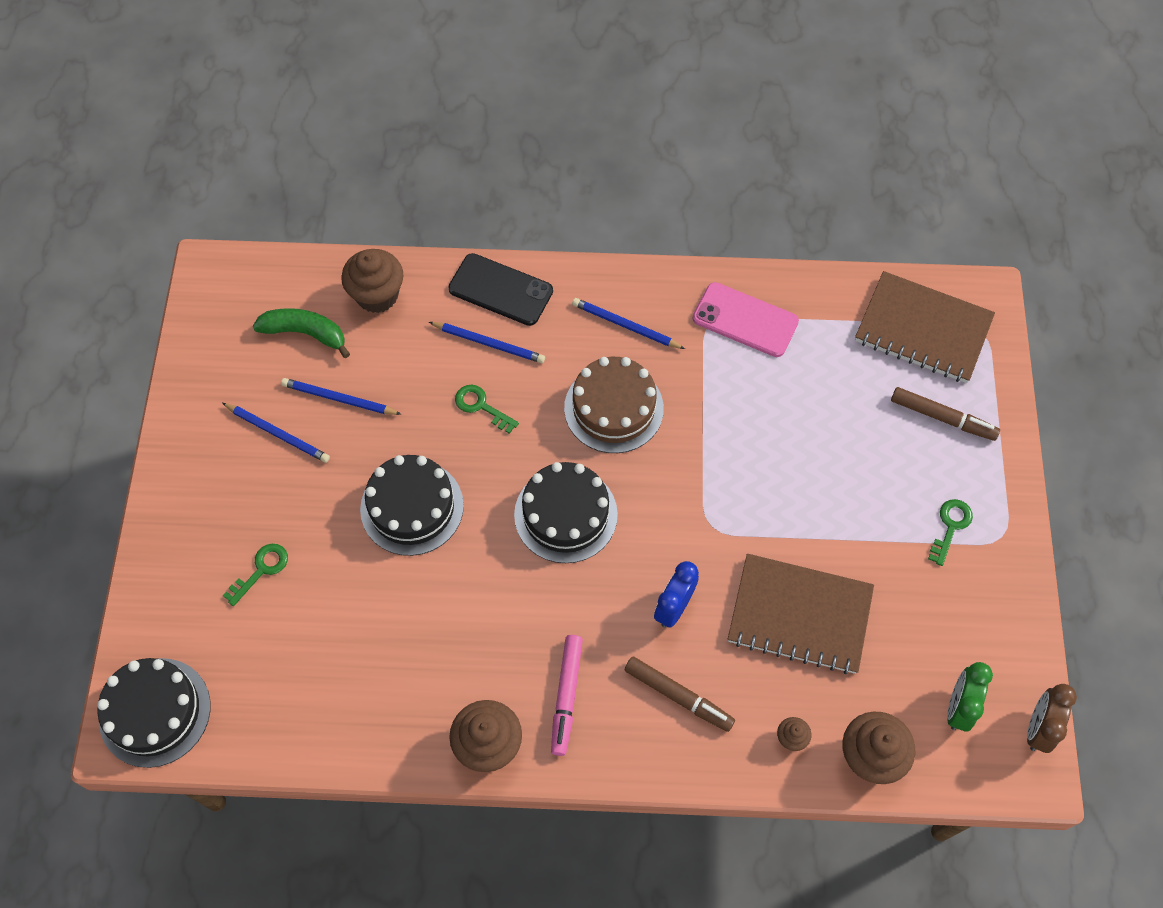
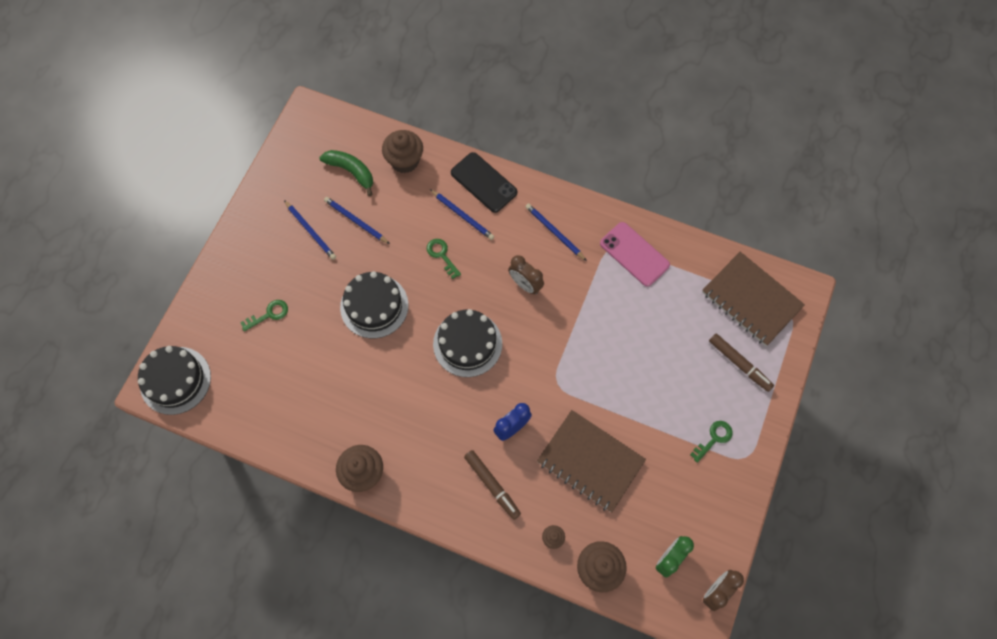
camera: 20 degrees right, 5 degrees up
pink marker [551,635,583,756] -> none
brown cake [564,357,664,453] -> brown clock [508,255,544,294]

